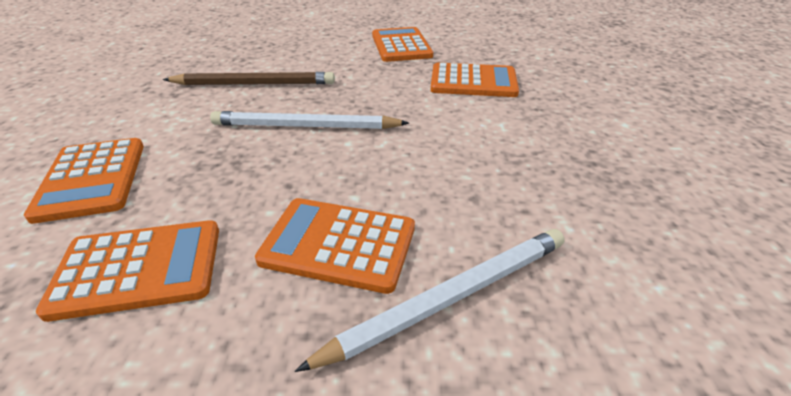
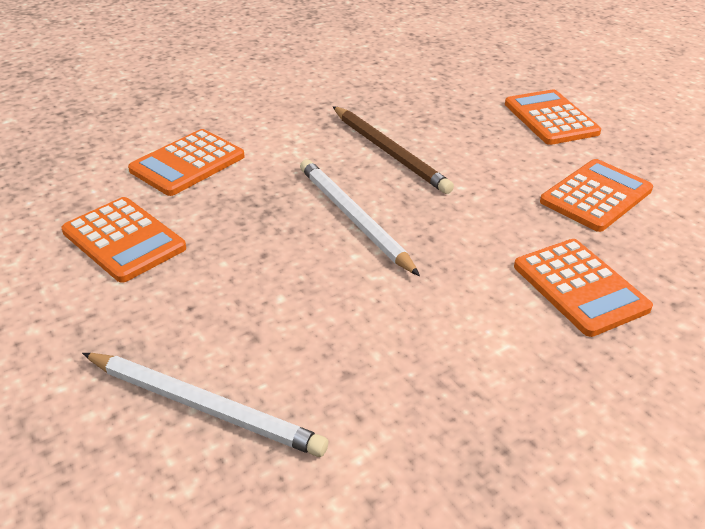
camera: 55 degrees right, 0 degrees up
orange calculator [255,198,415,294] -> orange calculator moved to [505,89,601,145]

